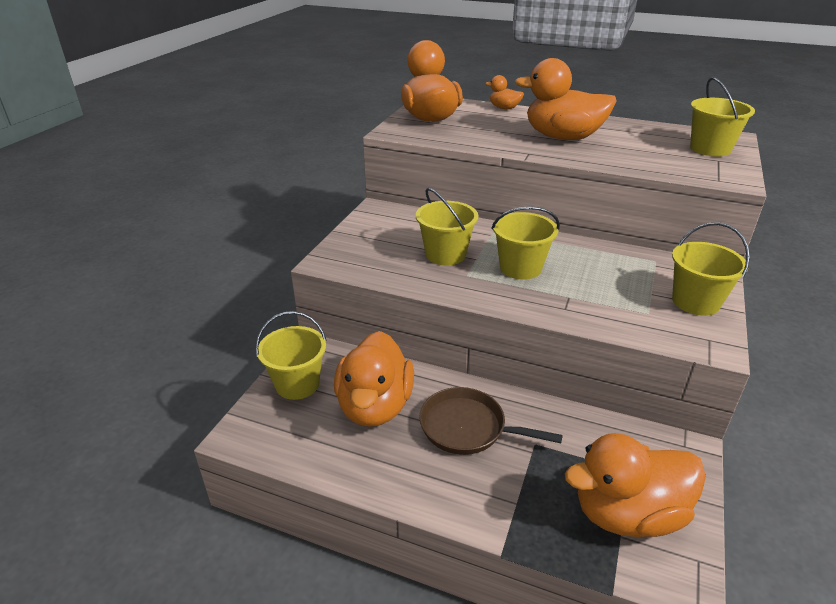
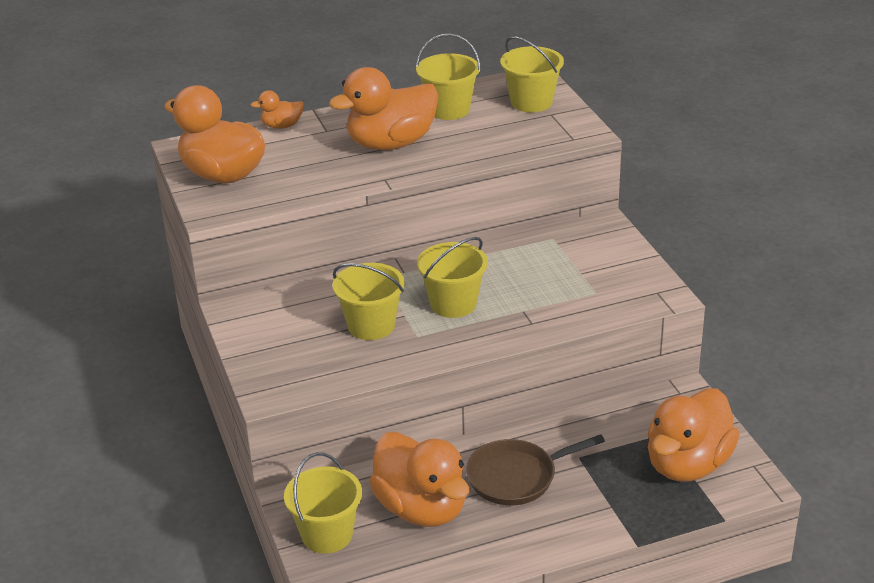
camera: 40 degrees left, 0 degrees up
yellow bucket [672,222,750,316] -> yellow bucket moved to [416,33,481,120]

